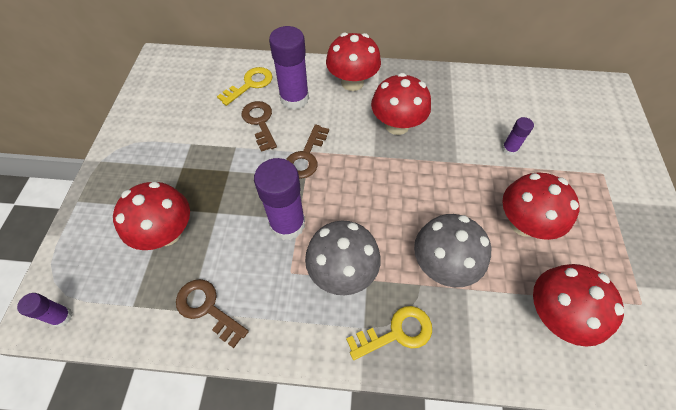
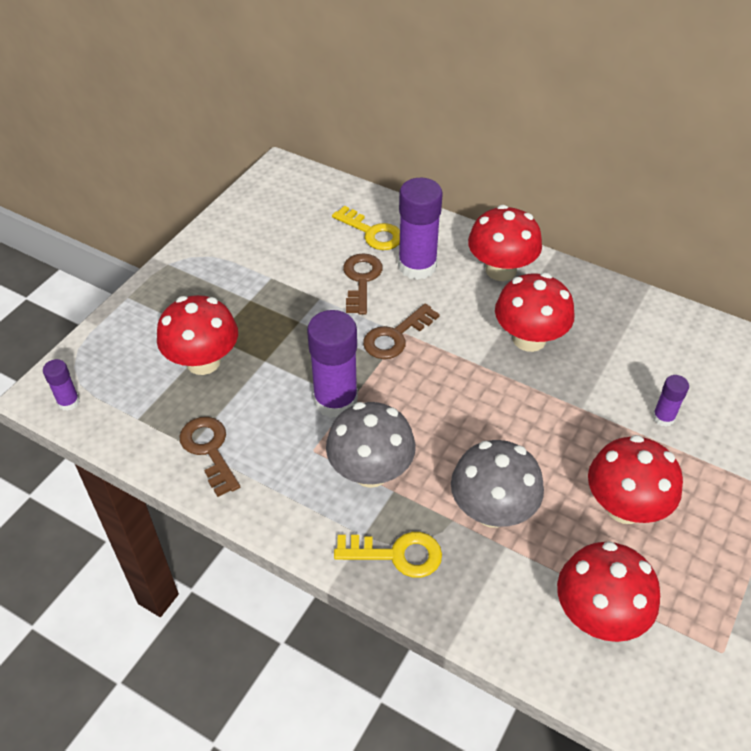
camera: 25 degrees right, 10 degrees down
yellow key [217,67,272,106] -> yellow key turned 60 degrees clockwise [332,206,400,250]

